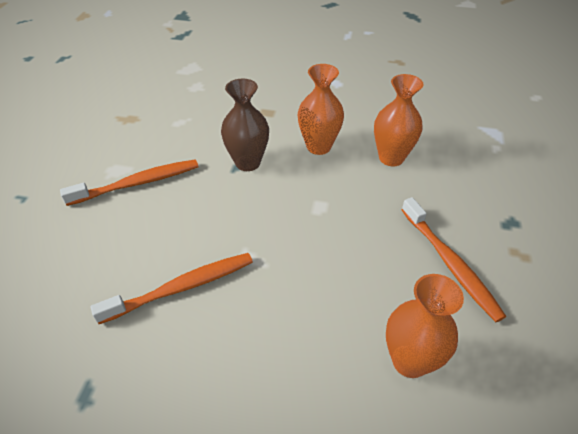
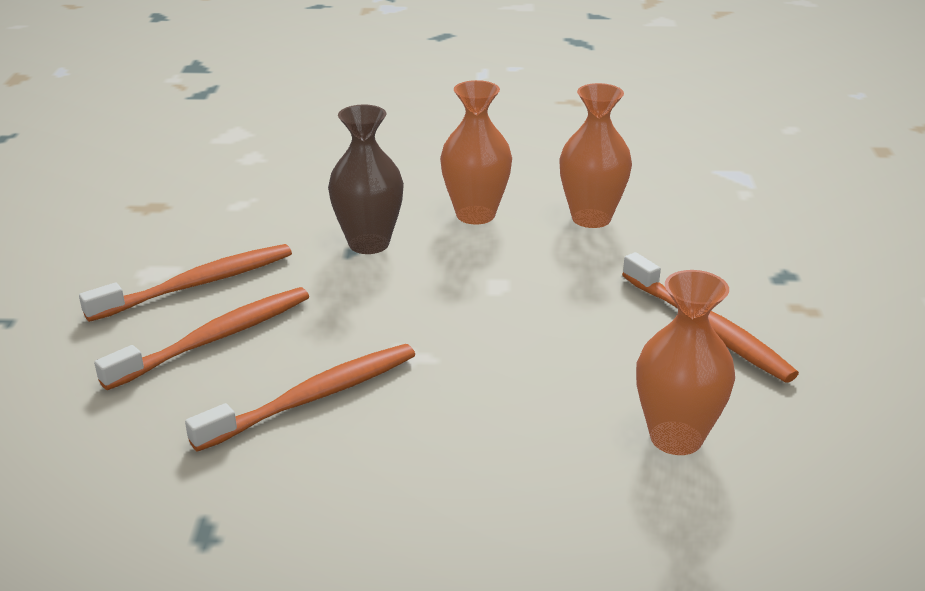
camera: 10 degrees left, 15 degrees down
none -> orange toothbrush [94,287,309,390]

